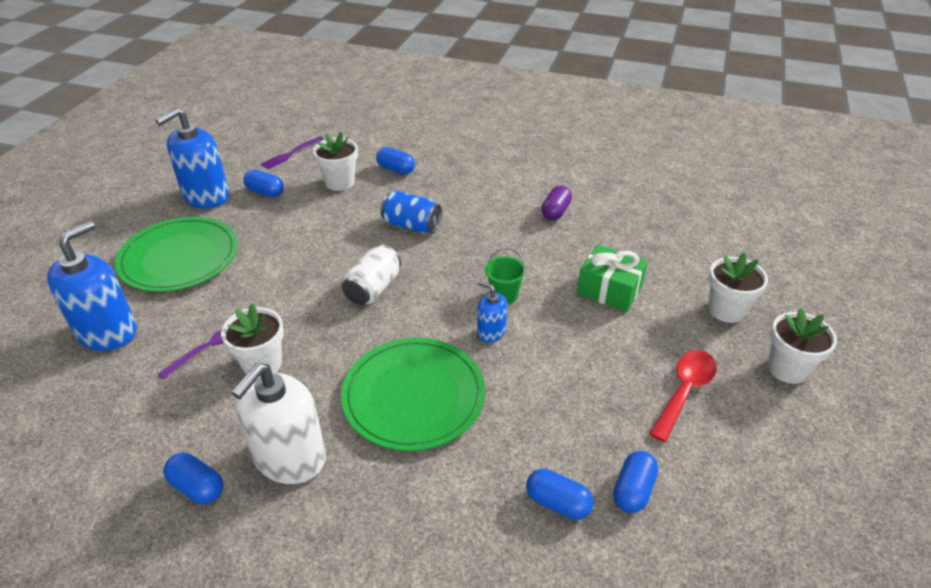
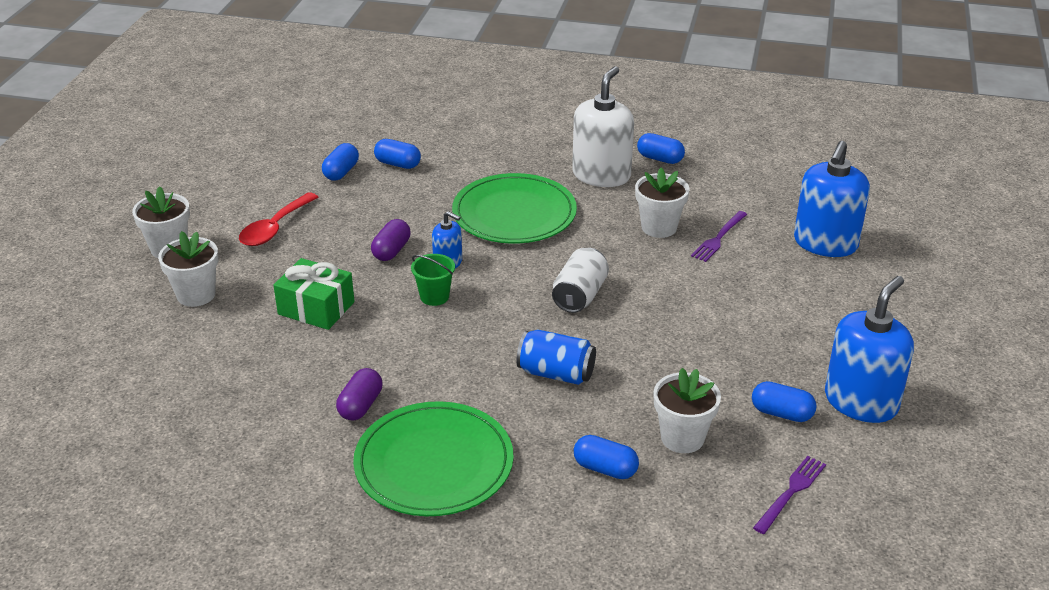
camera: 175 degrees right, 5 degrees down
green plate [115,217,238,292] -> green plate moved to [353,401,514,516]
none -> purple capsule [371,219,411,261]

